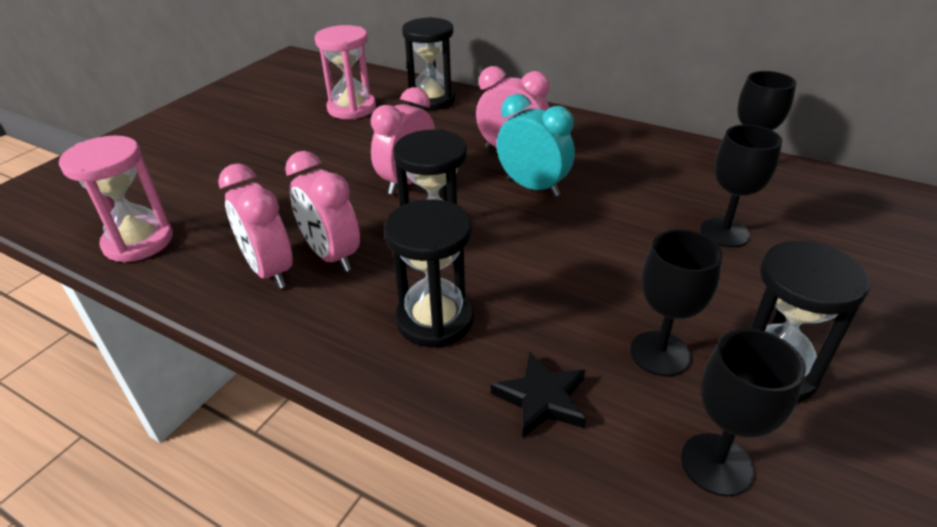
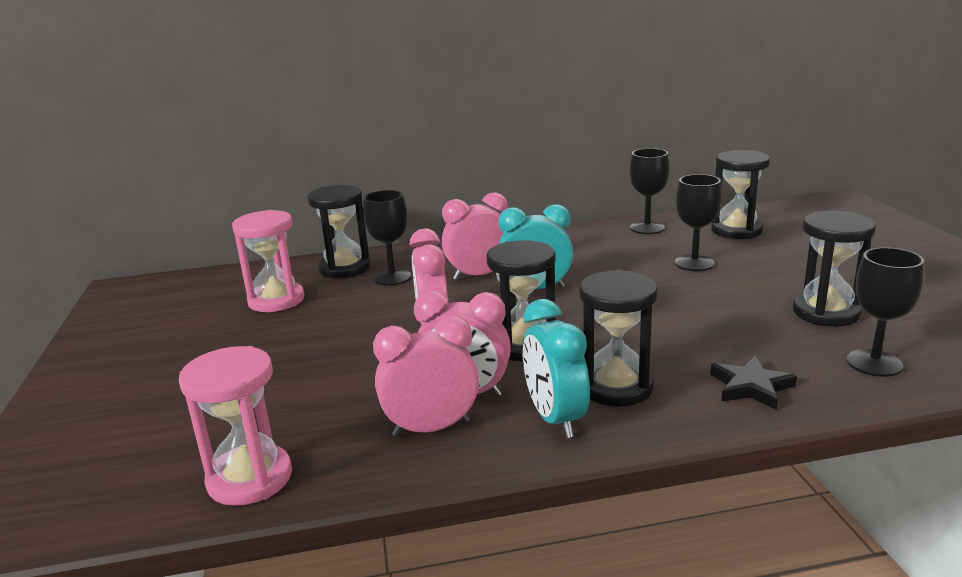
camera: 40 degrees left, 15 degrees down
pink clock [218,163,293,289] -> pink clock turned 150 degrees clockwise [373,315,479,437]
black goblet [630,229,723,377] -> black goblet moved to [363,190,411,286]
none -> turquoise clock [523,299,590,438]
none -> black hourglass [711,150,770,239]

